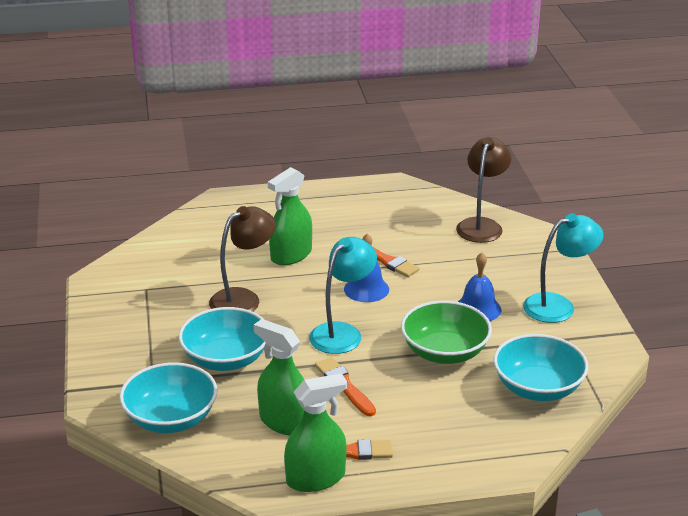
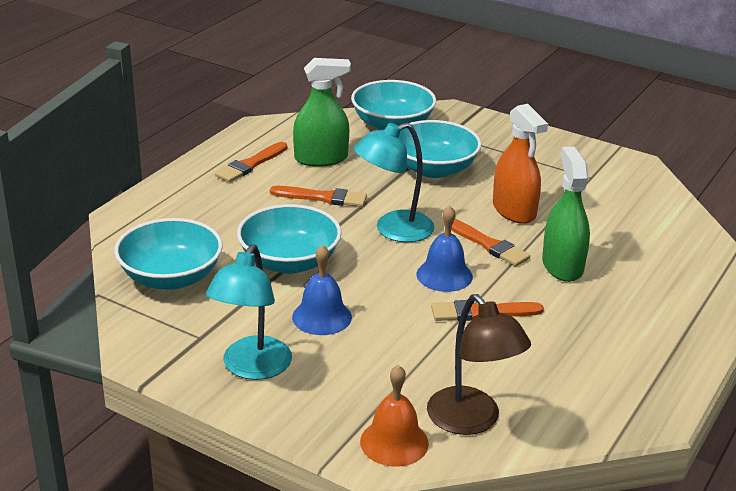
camera: 130 degrees right, 0 degrees up
brown lamp [209,206,276,312] -> orange spray bottle [493,104,548,224]
green spray bottle [284,374,347,492] -> none
turquoise lamp [309,237,377,354] -> turquoise lamp turned 75 degrees clockwise [354,123,435,242]
green bowl [401,301,492,364] -> turquoise bowl [237,204,342,274]
none -> orange bell [360,365,429,467]
none -> orange brush [451,219,530,266]

